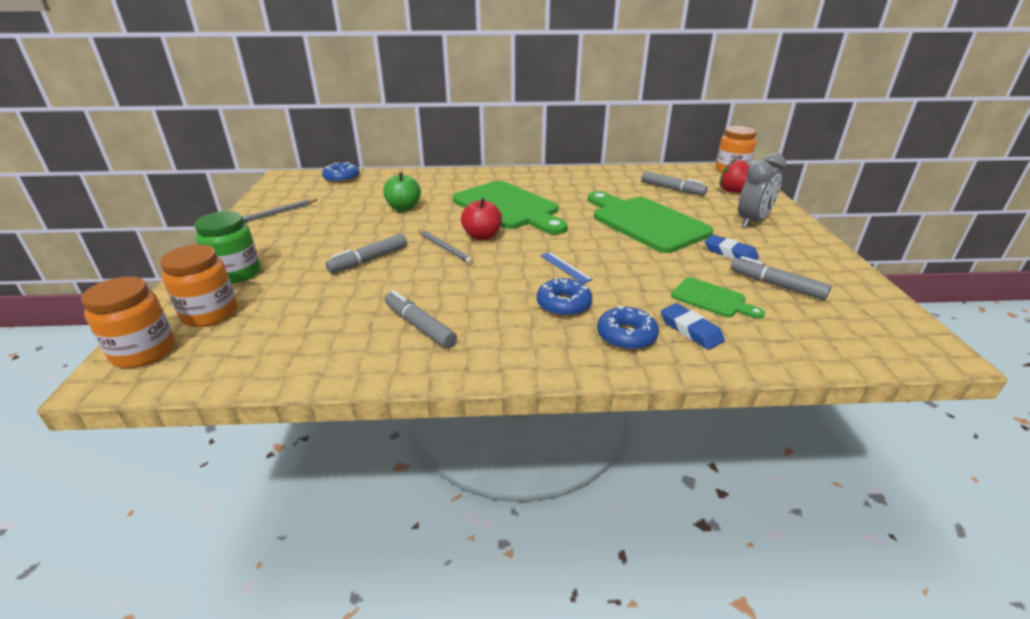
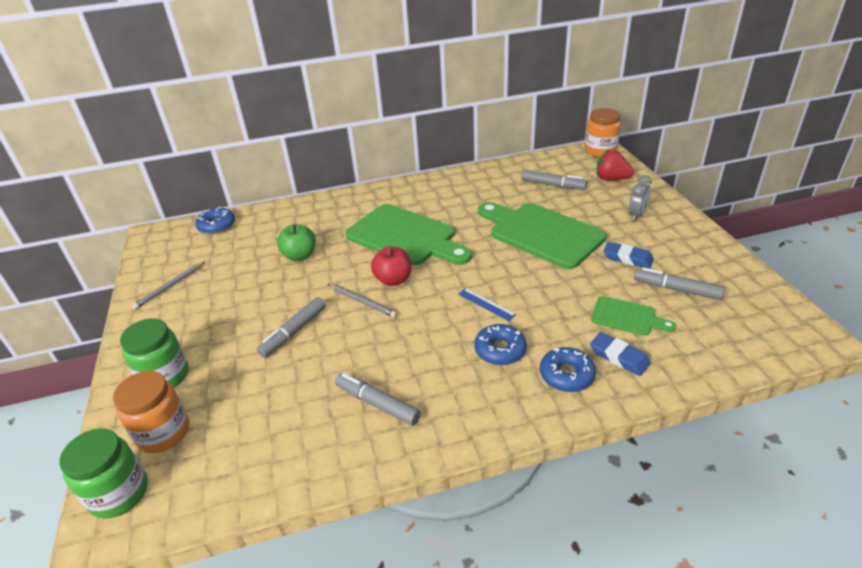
camera: 10 degrees left, 5 degrees up
orange jar [81,276,175,368] -> green jar [59,428,148,519]
grey clock [738,153,786,228] -> grey clock [629,175,652,221], size x0.64

